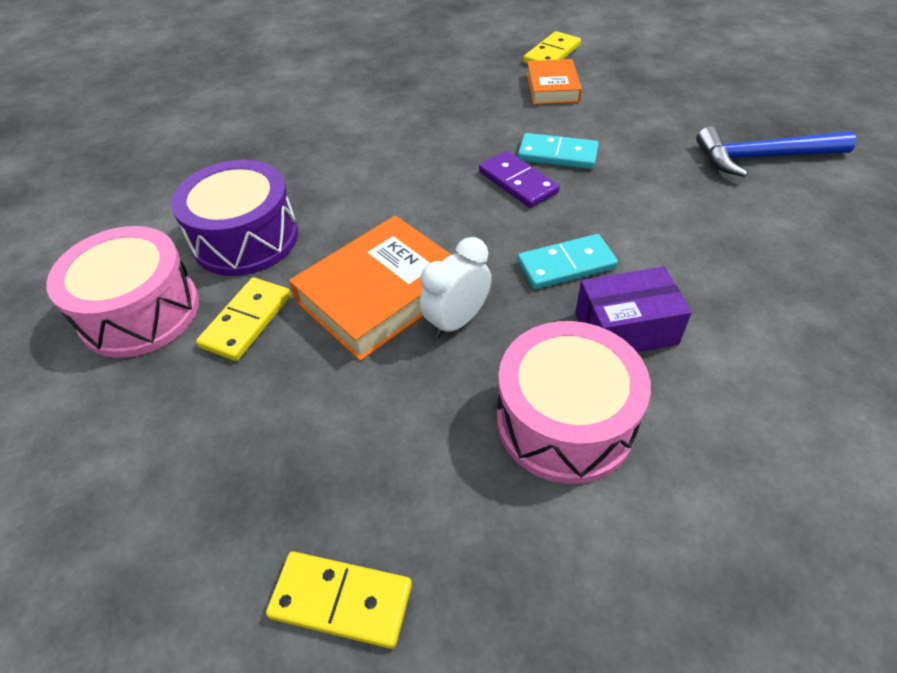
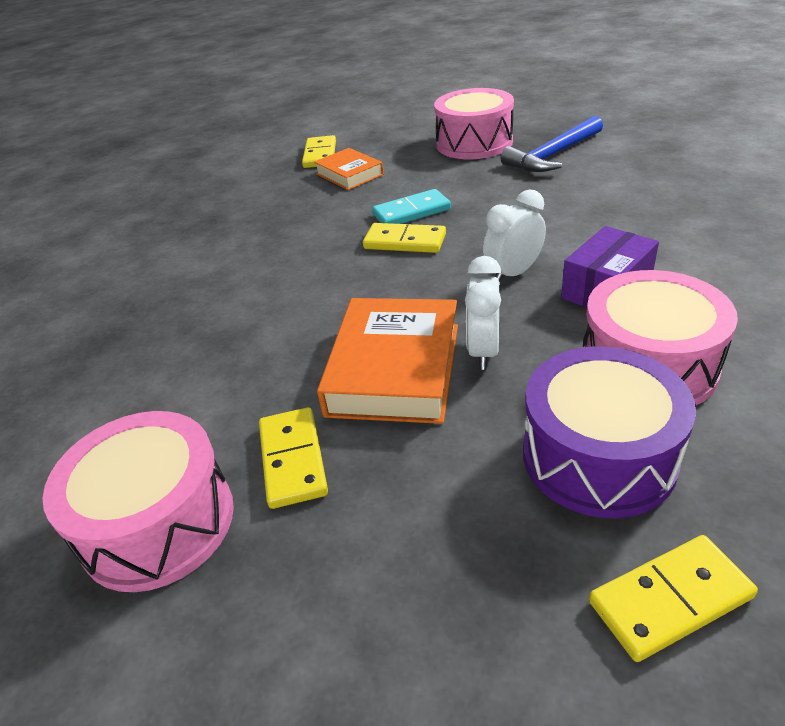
camera: 35 degrees left, 10 degrees down
purple drum [171,160,298,276] -> purple drum moved to [523,347,696,518]
purple domino [479,151,559,208] -> yellow domino [363,223,446,253]
turquoise domino [517,234,618,289] -> white clock [483,189,546,282]
none -> pink drum [434,88,514,159]

